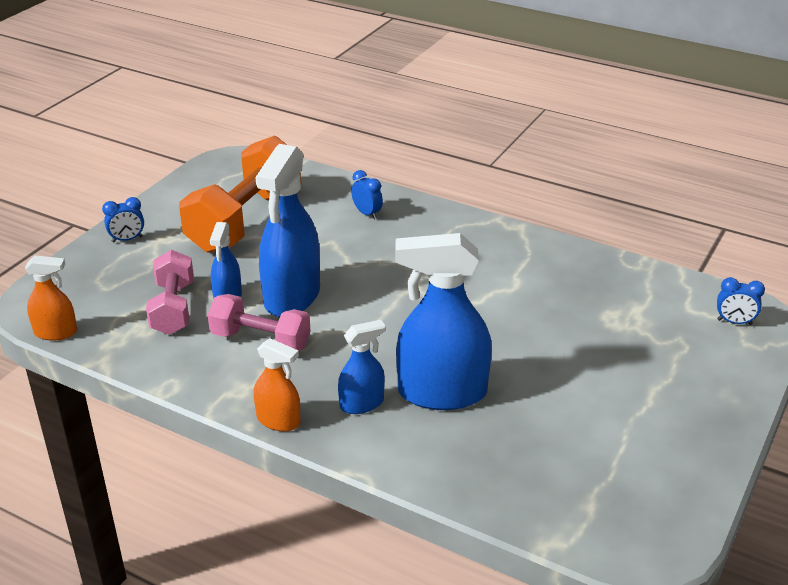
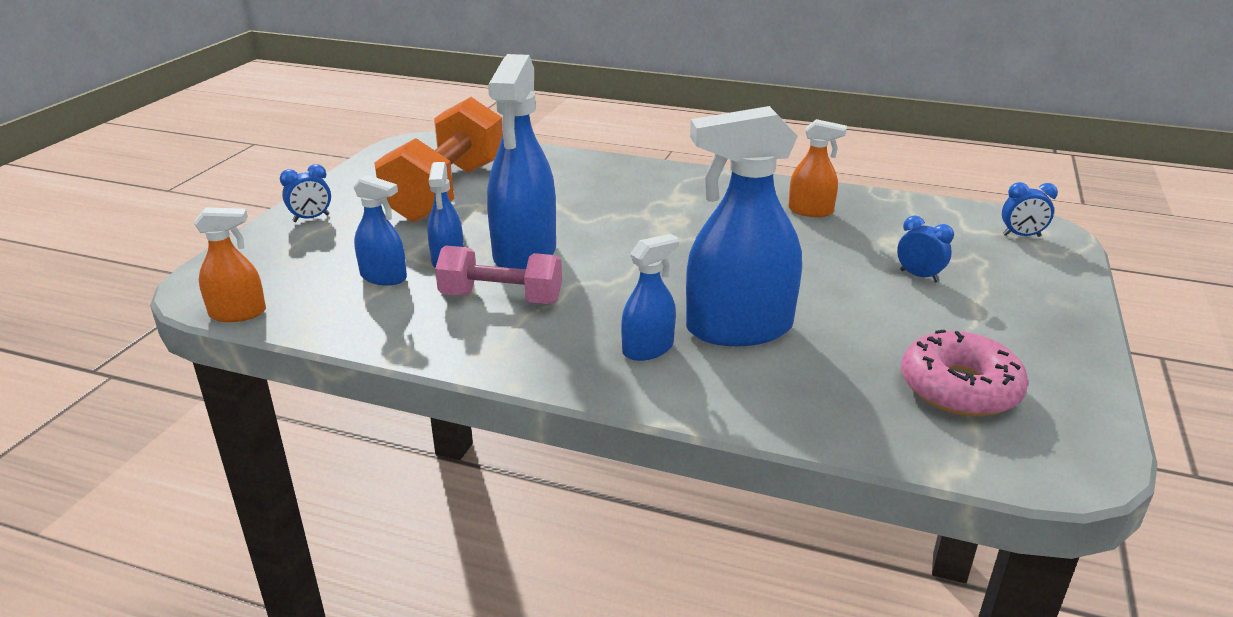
camera: 10 degrees left, 5 degrees down
pink dumbbell [146,250,194,335] -> blue spray bottle [353,175,407,286]
orange spray bottle [254,338,301,431] -> orange spray bottle moved to [788,119,847,217]
blue clock [351,170,383,220] -> blue clock moved to [897,216,954,282]
none -> pink donut [901,330,1029,417]

